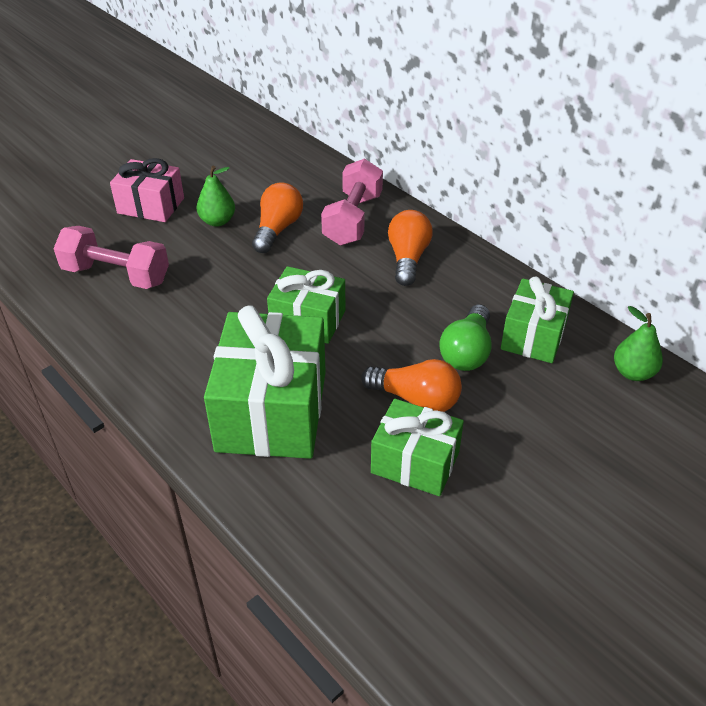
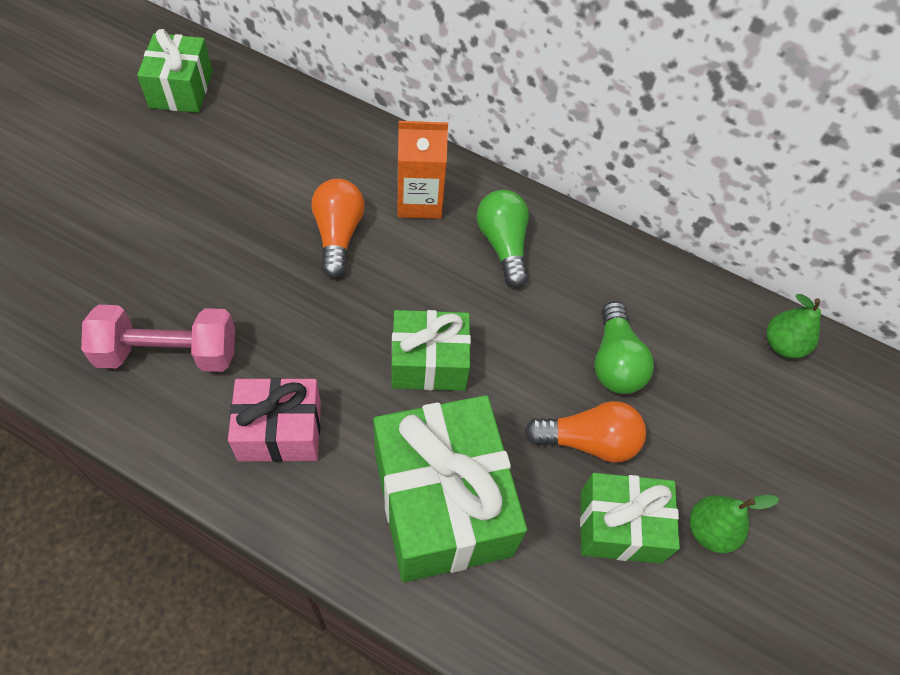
camera: 25 degrees left, 15 degrees up
pink gift [110,158,184,222] -> pink gift moved to [228,378,321,462]
green pear [197,166,235,227] -> green pear moved to [690,495,779,553]
pink dumbbell [321,158,383,246] -> orange carton [397,121,448,219]
orange light bulb [388,210,433,286] -> green light bulb [477,190,529,288]
green gift [501,276,574,363] -> green gift moved to [137,29,212,113]

